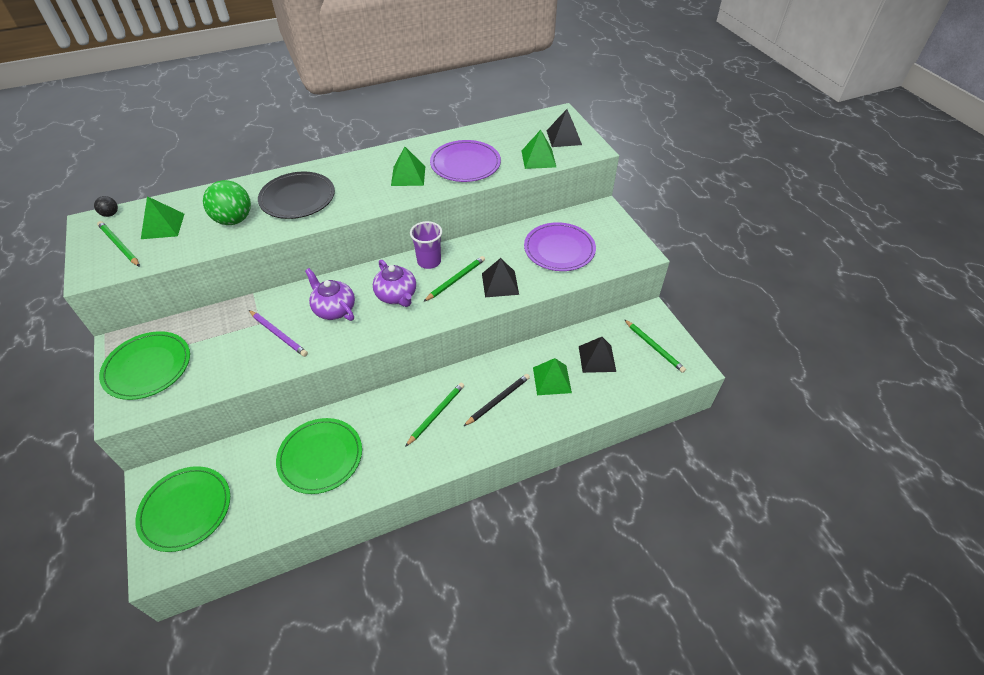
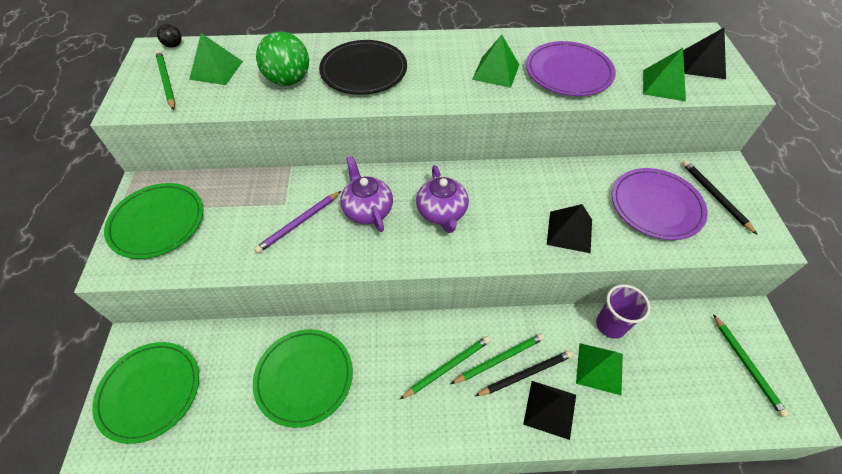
camera: 20 degrees right, 5 degrees up
purple pencil [249,310,308,357] -> purple pencil turned 75 degrees clockwise [254,191,341,253]
purple cup [410,221,442,269] -> purple cup moved to [596,284,651,339]
green pencil [423,256,485,302] -> green pencil moved to [451,333,544,384]
black pyramid [579,337,616,373] -> black pyramid moved to [523,381,576,440]
none -> black pencil [682,160,758,235]

